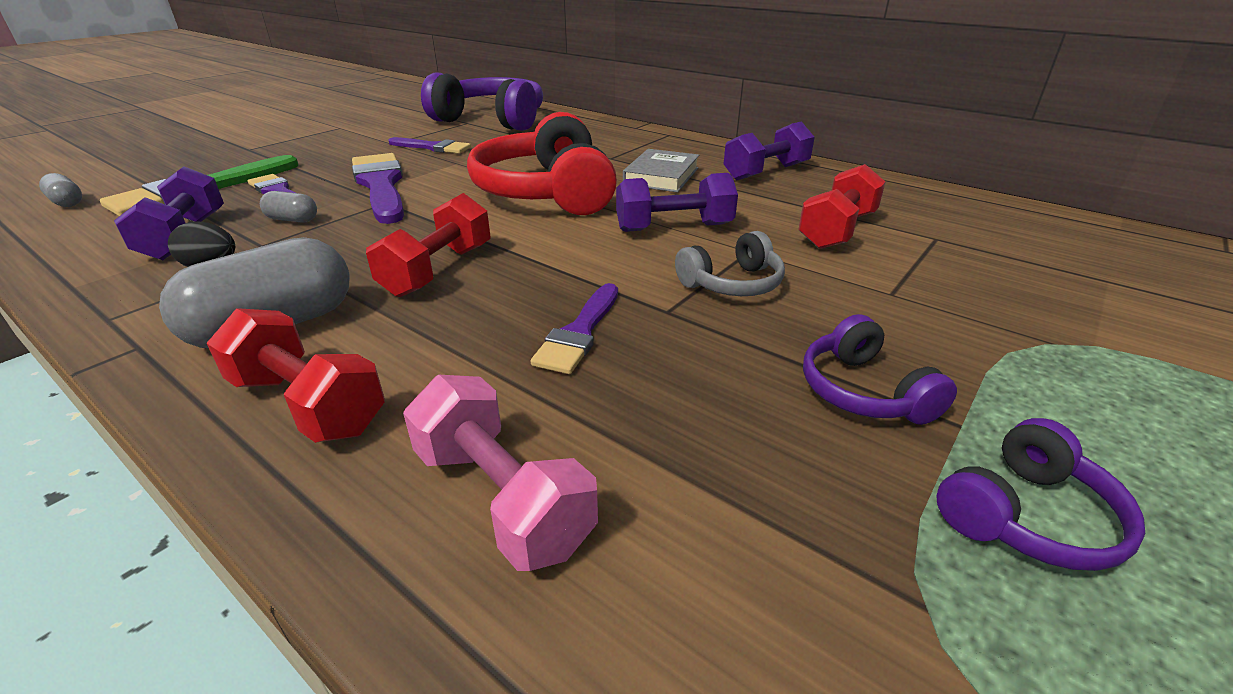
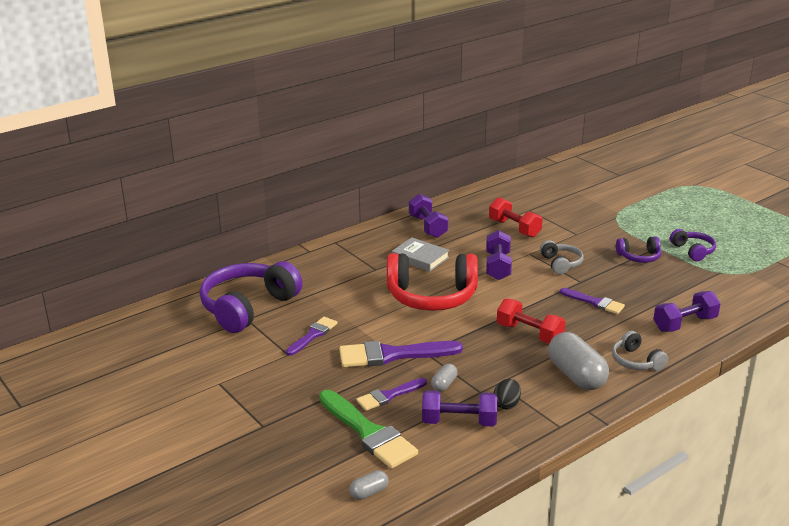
camera: 75 degrees left, 5 degrees down
red dumbbell [207,308,385,443] -> grey headphones [612,331,668,371]
pink dumbbell [403,375,598,571] -> purple dumbbell [653,291,721,332]

